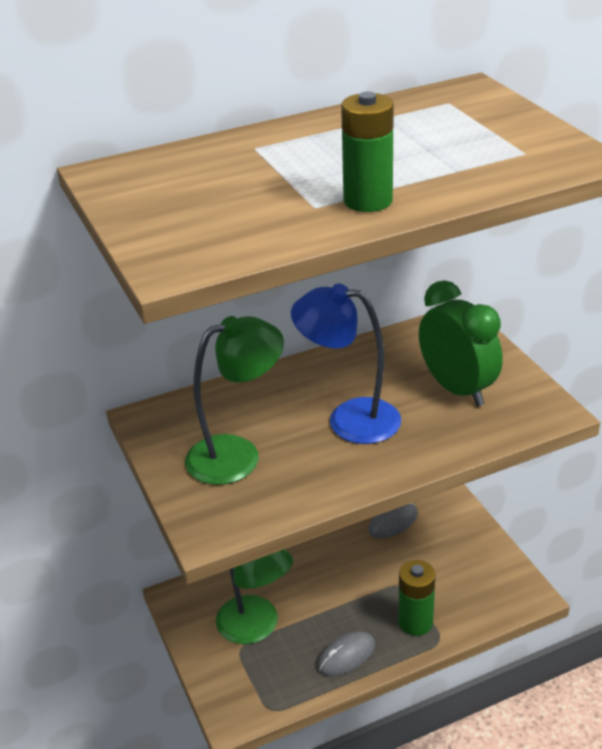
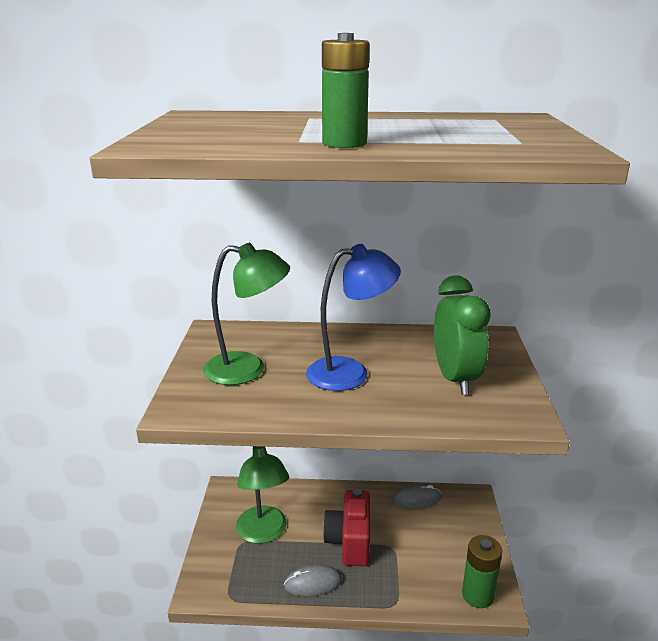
camera: 25 degrees right, 10 degrees down
blue lamp [291,283,401,444] -> blue lamp turned 120 degrees clockwise [306,244,401,391]
green battery [398,560,436,636] -> green battery moved to [462,535,502,608]
none -> red camera [323,489,370,566]

